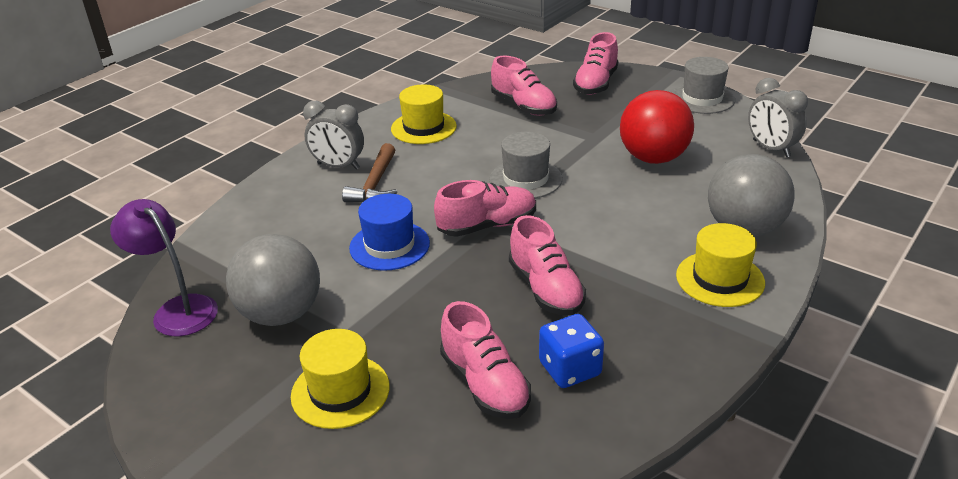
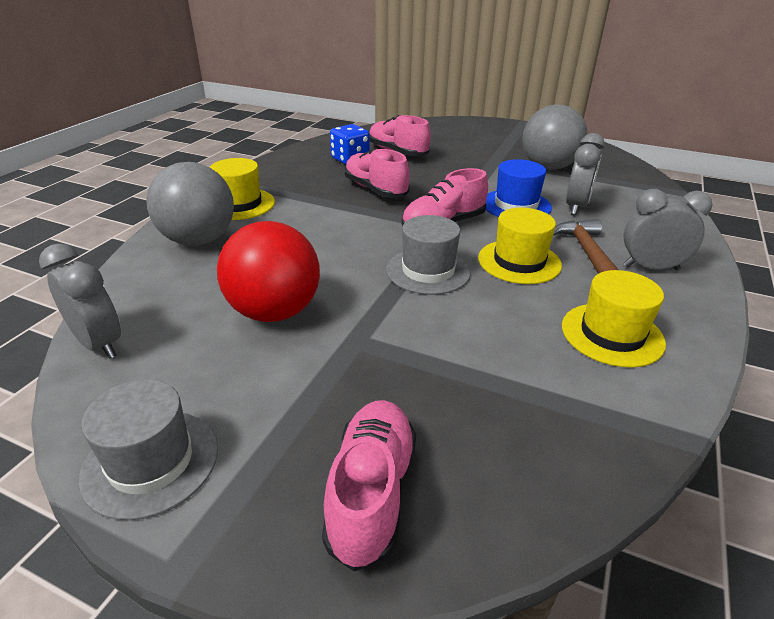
camera: 165 degrees right, 0 degrees up
purple lamp [110,199,218,336] -> none
yellow hat [291,329,390,429] -> yellow hat moved to [478,208,562,284]
pink shoe [491,56,557,116] -> none
none -> grey clock [566,133,605,215]

